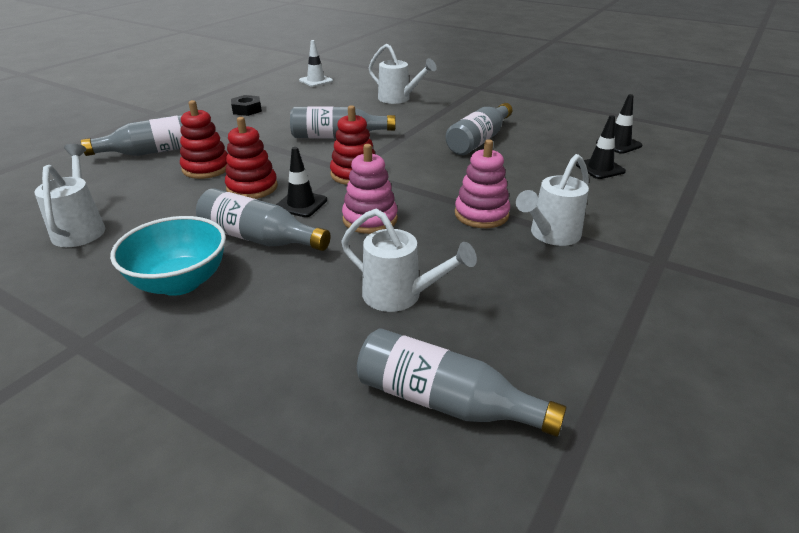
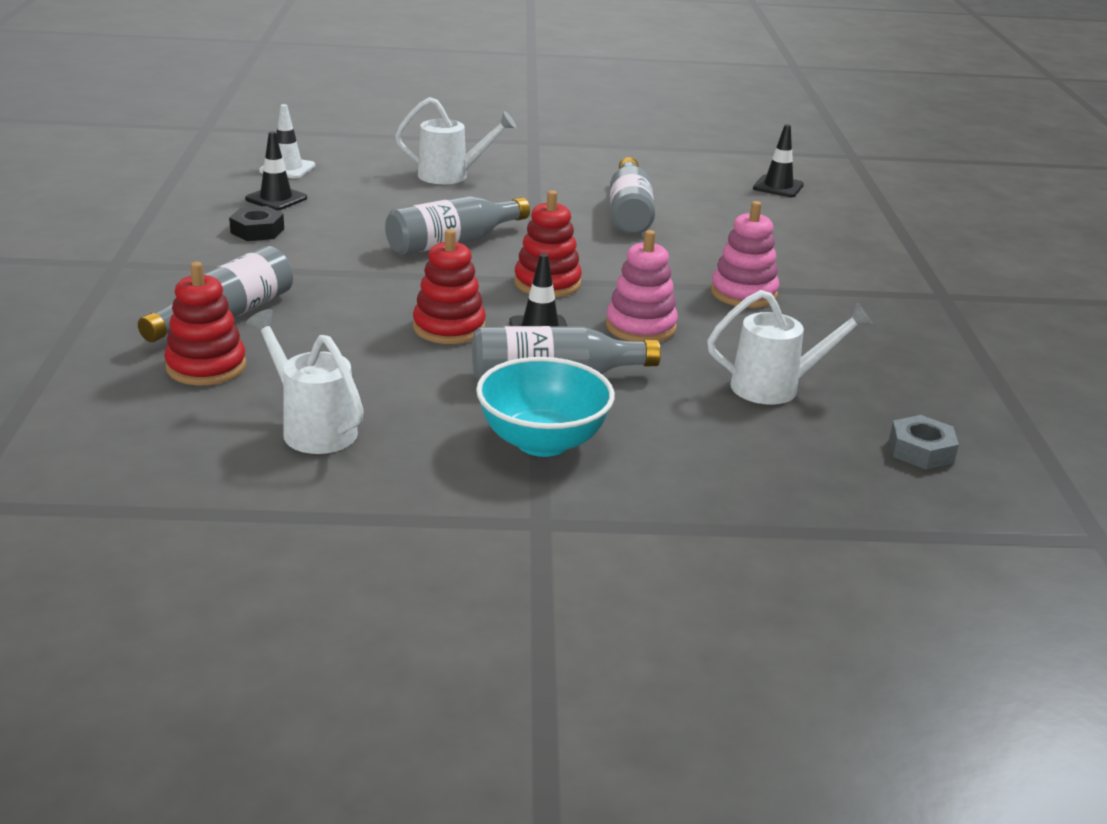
camera: 35 degrees left, 5 degrees down
red stacking toy [180,100,228,179] -> red stacking toy moved to [164,262,246,385]
grey bottle [357,328,566,437] -> grey nut [889,415,959,469]
white watering can [516,154,589,246] -> none
black traffic cone [576,115,626,179] -> black traffic cone moved to [245,131,307,211]

